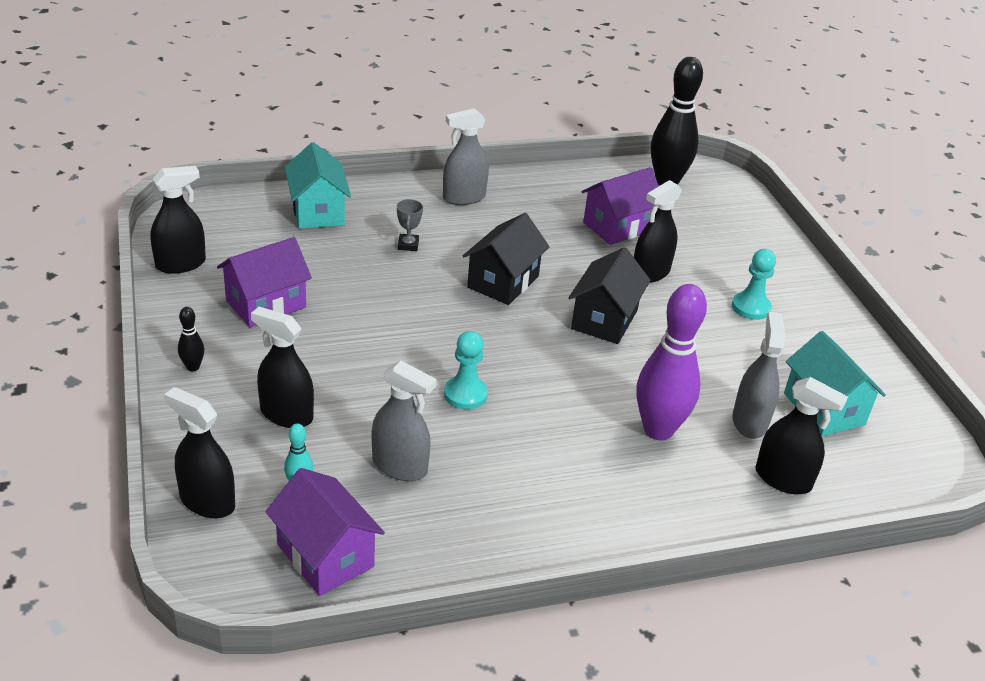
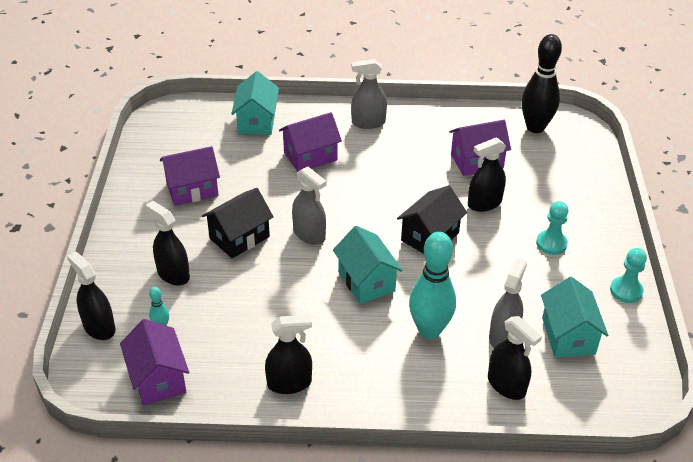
camera: 20 degrees right, 5 degrees up
black spray bottle [151,166,206,274] -> black spray bottle moved to [265,315,312,394]
black bowling pin [178,307,204,371] -> none
grey spray bottle [372,361,437,481] -> grey spray bottle moved to [292,167,326,245]
grey trophy [397,199,423,251] -> purple house [279,112,342,171]
turquoise pawn [444,331,488,410] -> turquoise pawn moved to [610,248,647,303]
black house [463,213,549,305] -> black house moved to [202,188,274,258]
purple bowling pin [636,284,707,440] -> turquoise bowling pin [409,232,456,339]
none -> turquoise house [333,226,403,304]

